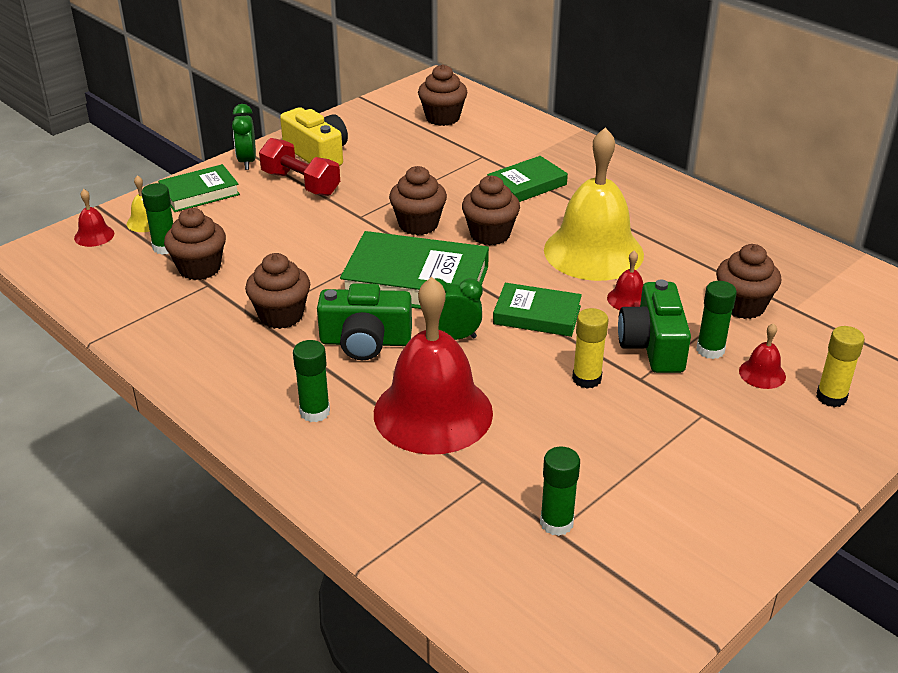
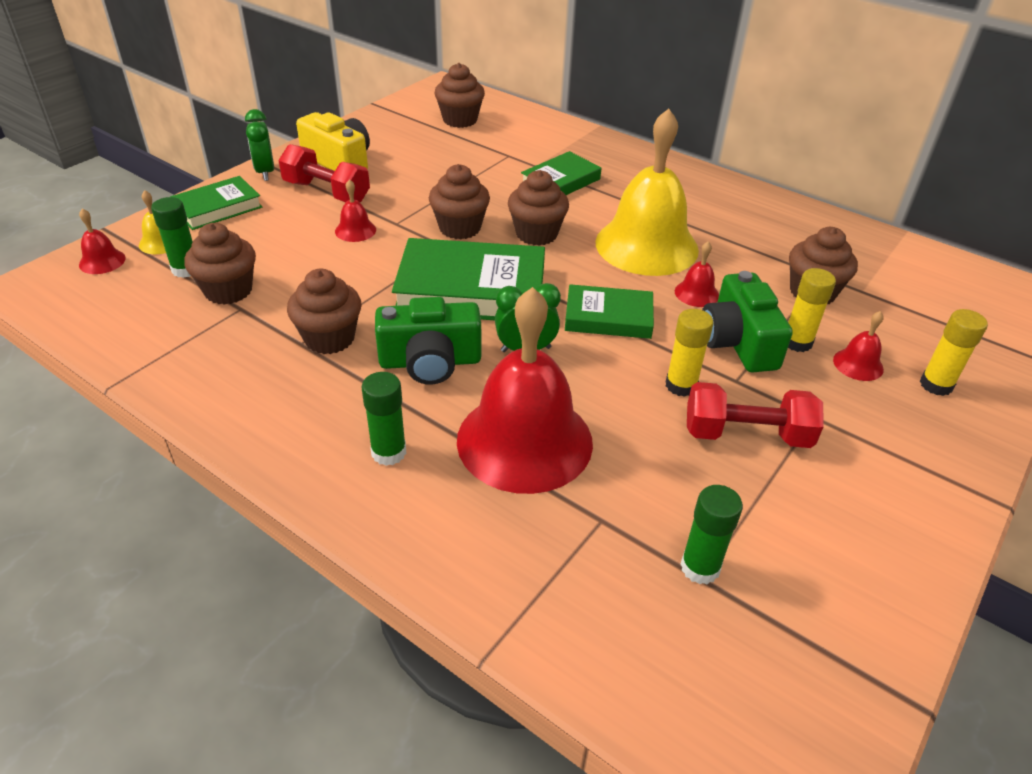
camera: 10 degrees left, 5 degrees up
green glue stick [696,281,737,359] -> yellow glue stick [788,268,836,352]
none -> red bell [335,179,376,242]
none -> red dumbbell [687,382,824,448]

